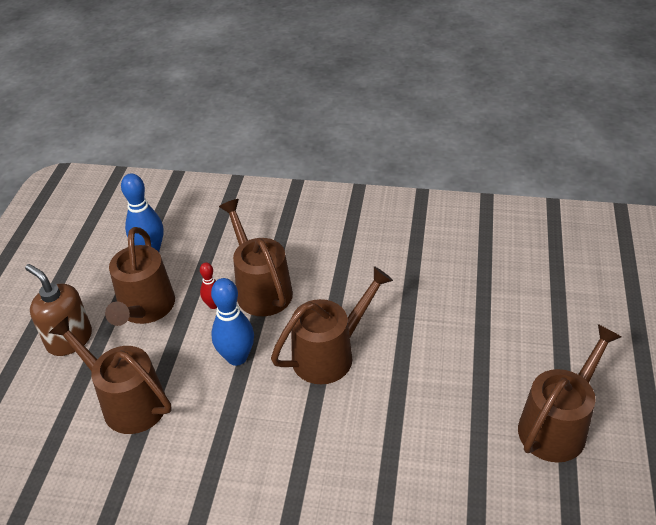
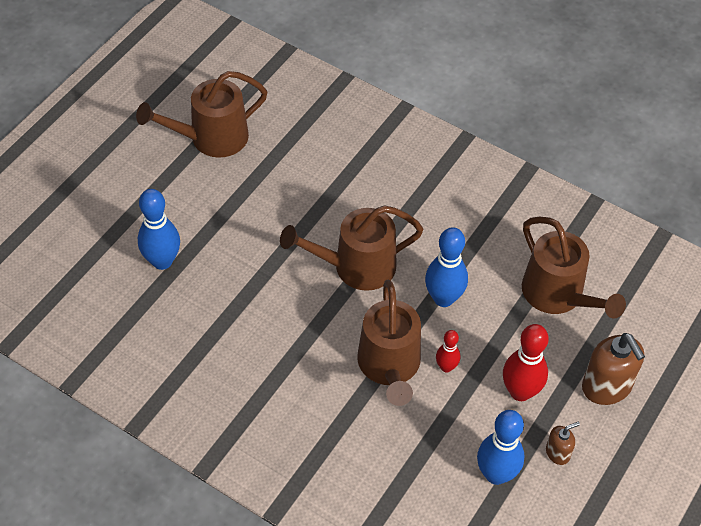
camera: 160 degrees left, 10 degrees up
brown watering can [105,227,175,326] -> red bowling pin [503,324,549,401]
none -> blue bowling pin [138,189,180,270]
none -> brown soap dispenser [546,422,580,465]

